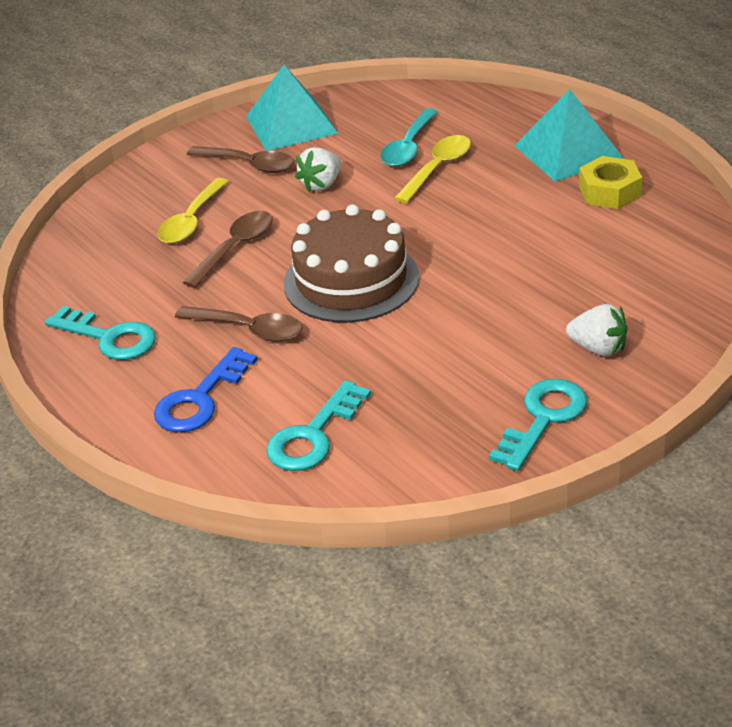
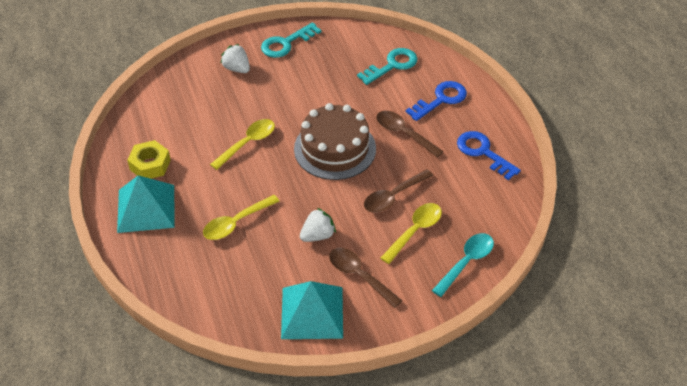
camera: 165 degrees left, 10 degrees up
turquoise key [45,306,156,360] -> blue key [457,131,521,180]
turquoise spoon [380,108,438,167] -> turquoise spoon moved to [432,233,494,297]
none -> yellow spoon [210,119,275,170]

